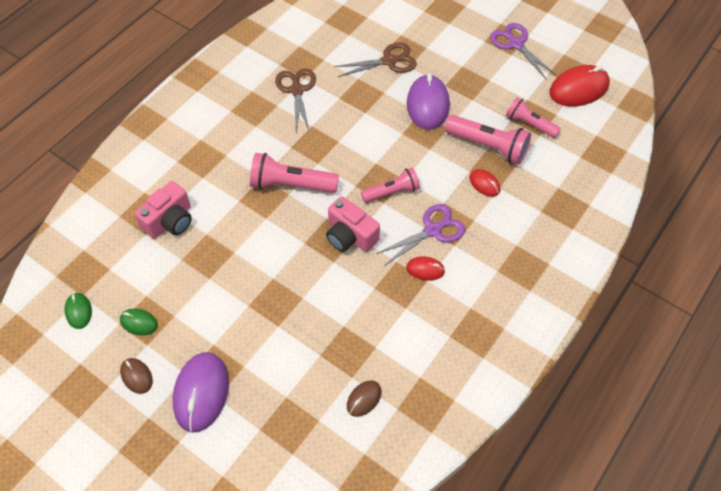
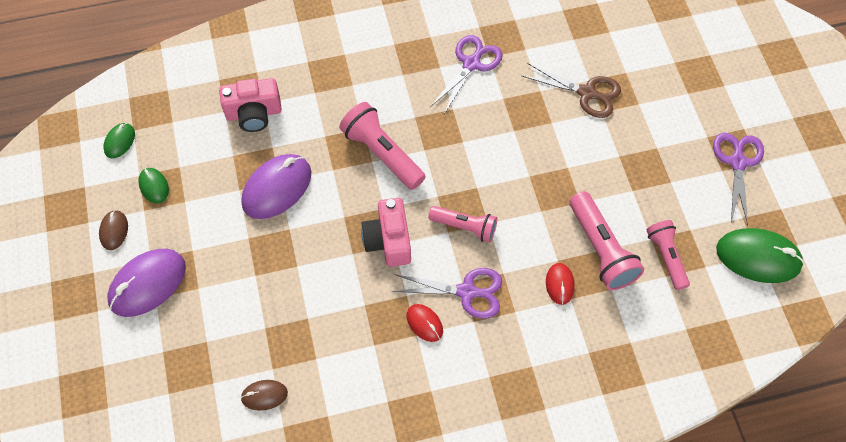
camera: 40 degrees right, 5 degrees up
brown scissors [275,69,316,132] -> purple scissors [430,35,503,114]
purple mouse [407,73,450,130] -> purple mouse moved to [241,154,311,219]
red mouse [549,65,610,107] -> green mouse [716,228,804,283]

